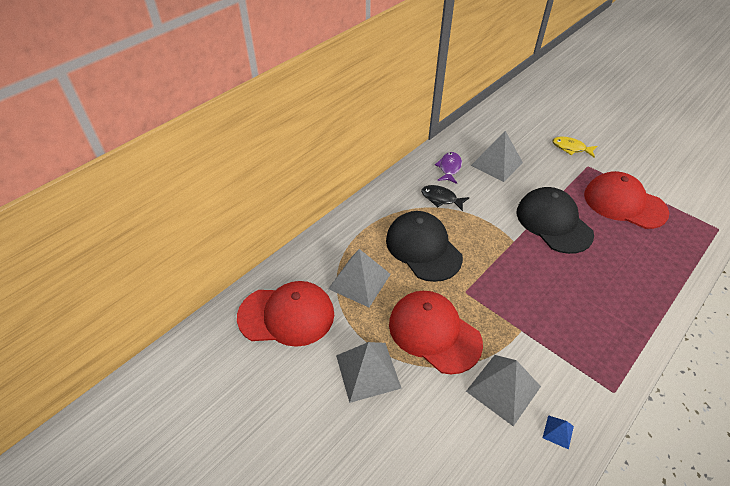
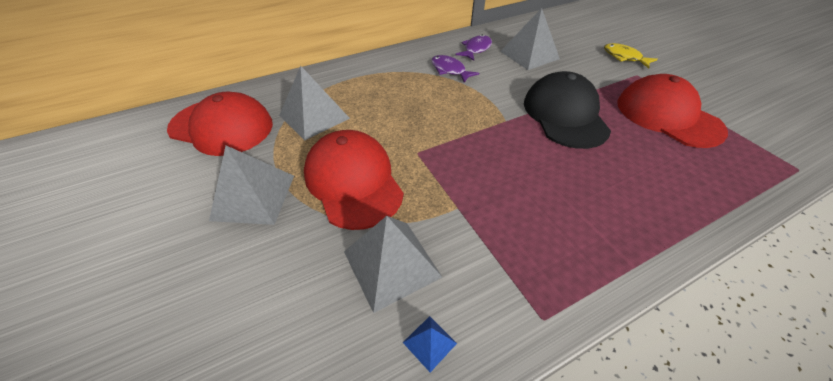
camera: 20 degrees right, 0 degrees up
black cap [386,211,463,282] -> none
black fish [421,185,470,211] -> purple fish [431,55,479,83]

